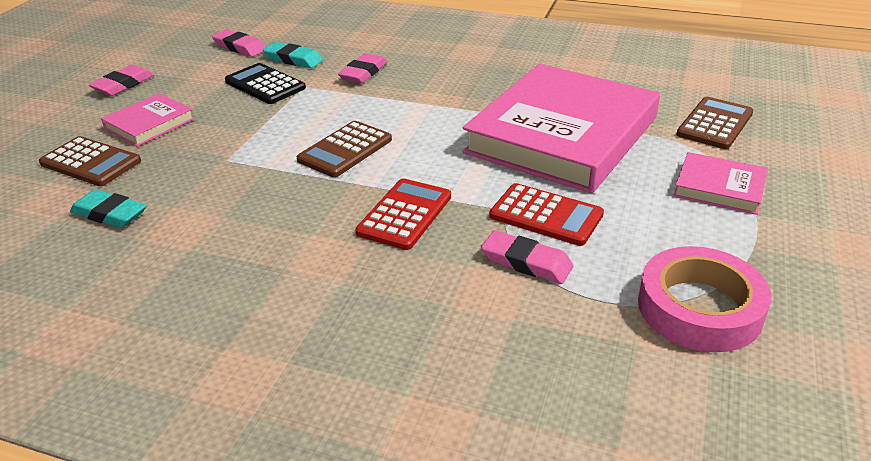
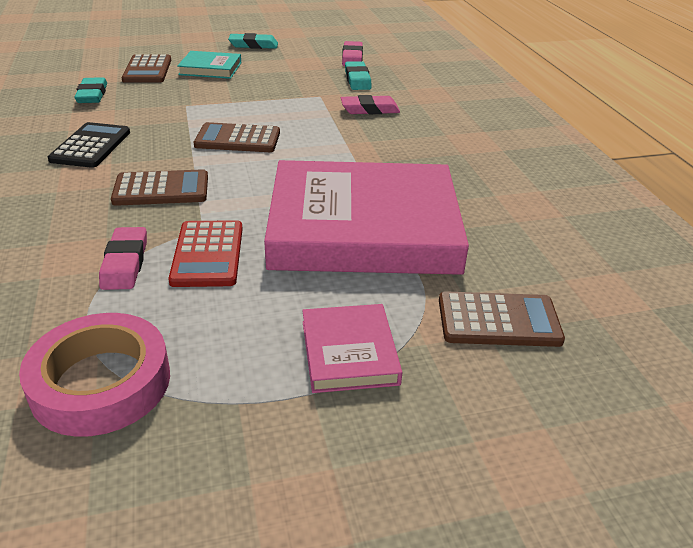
camera: 55 degrees right, 0 degrees up
pink eraser [89,65,154,96] -> turquoise eraser [228,33,278,49]
pink book [101,93,195,146] -> turquoise book [177,51,241,79]
black calculator [225,63,306,104] -> black calculator moved to [48,122,130,168]
red calculator [355,178,451,250] -> brown calculator [111,169,208,206]

